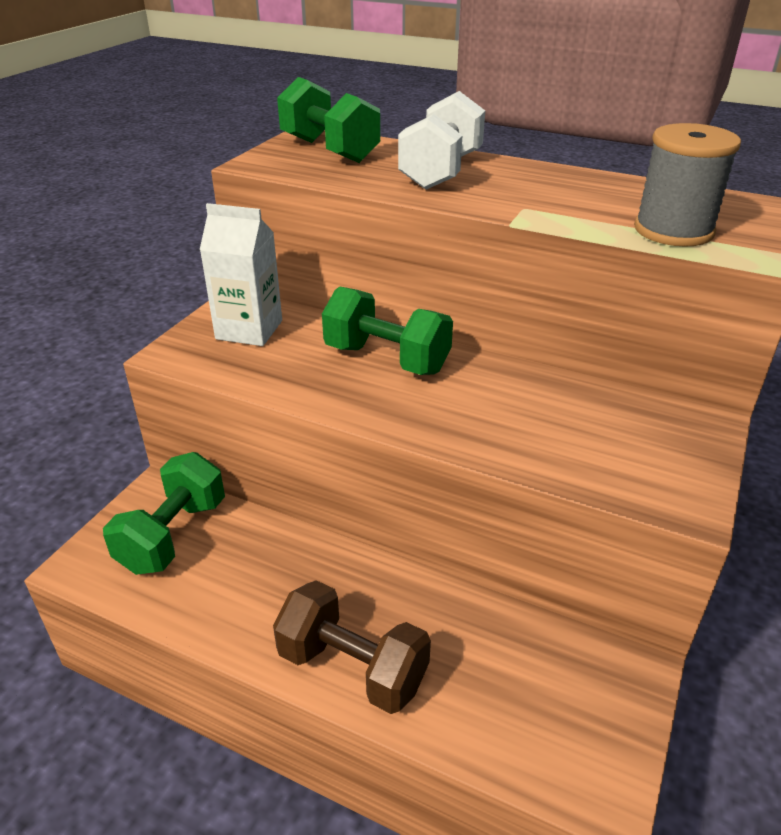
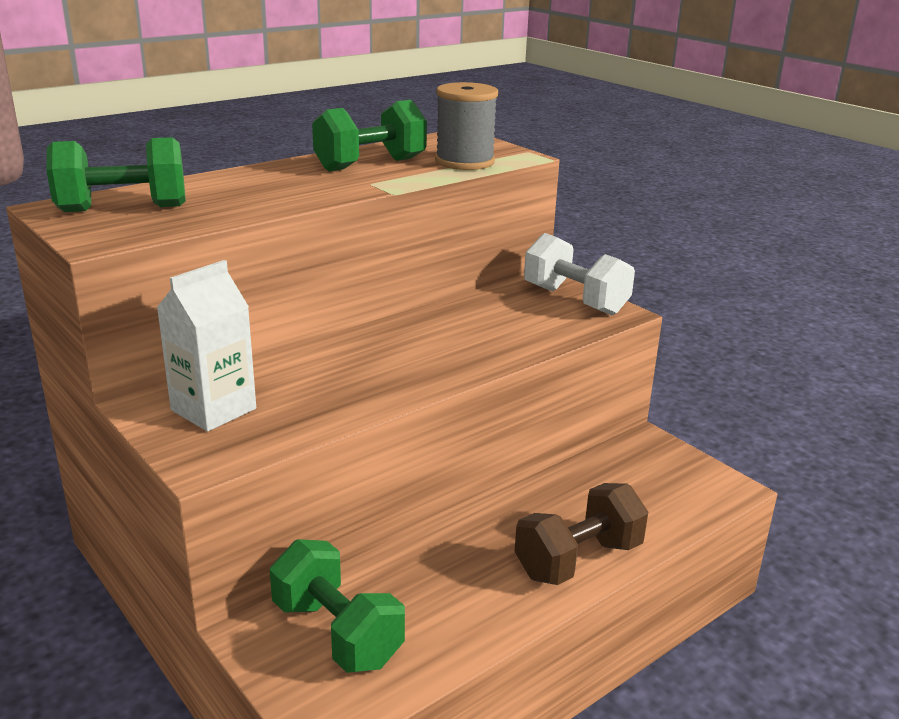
camera: 65 degrees left, 10 degrees down
green dumbbell [322,287,453,375] -> green dumbbell moved to [312,100,427,171]
white dumbbell [398,91,485,190] -> white dumbbell moved to [524,233,635,316]

